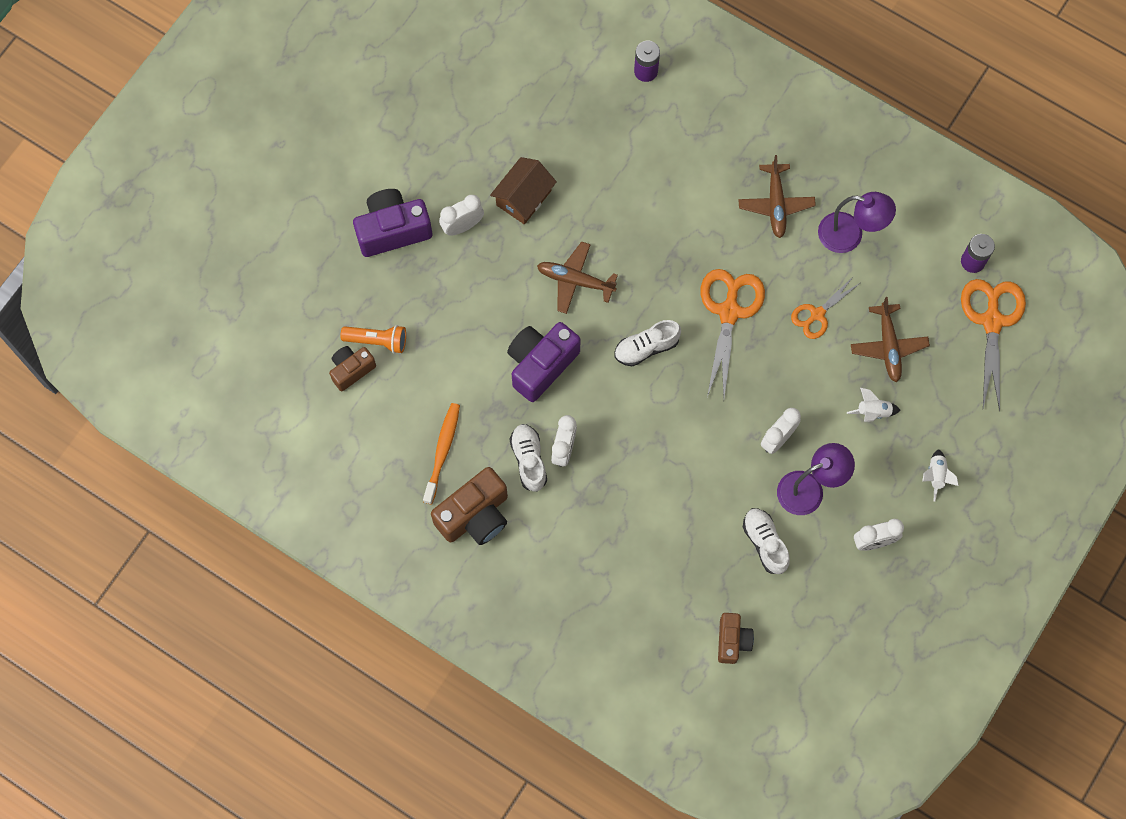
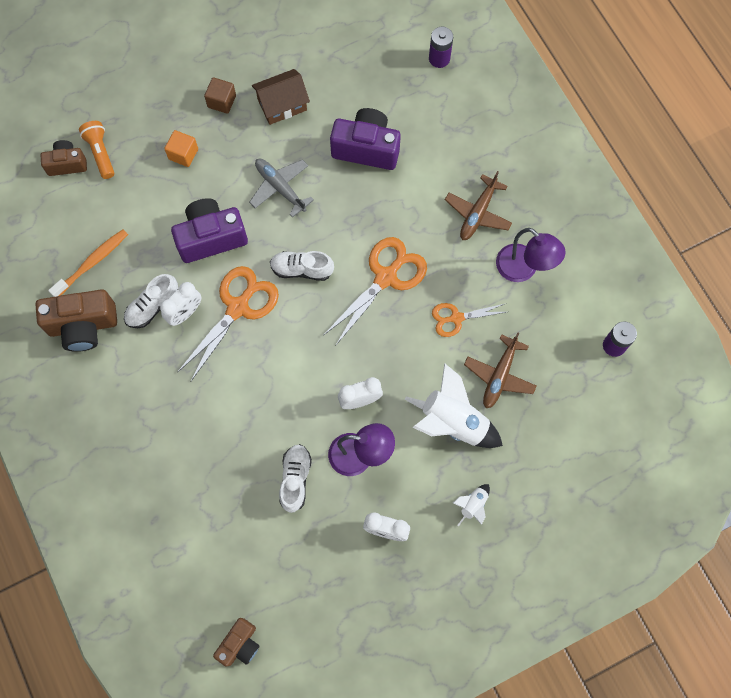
camera: 30 degrees right, 0 degrees up
orange flashlight [340,325,406,354] -> orange flashlight turned 150 degrees counterclockwise [79,121,114,179]
purple camera [353,189,432,257] -> purple camera moved to [330,108,401,170]
white clock [439,195,484,235] -> brown cube [204,77,236,114]
white shoe [510,424,547,492] -> white shoe turned 150 degrees counterclockwise [124,274,178,328]
brown plane [537,242,618,314] -> grey plane [249,159,314,217]
brown camera [718,613,754,664] -> brown camera moved to [213,618,260,667]
white rocket [847,387,900,422] -> white rocket [405,363,503,448], size x2.08
orange scissors [961,279,1026,411] -> orange scissors moved to [177,266,279,381]
none -> orange cube [164,130,198,167]

